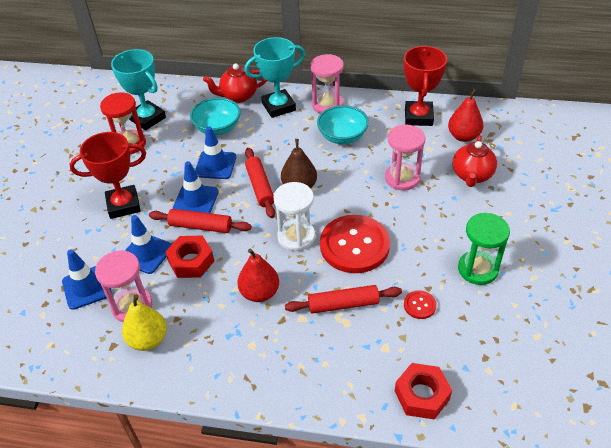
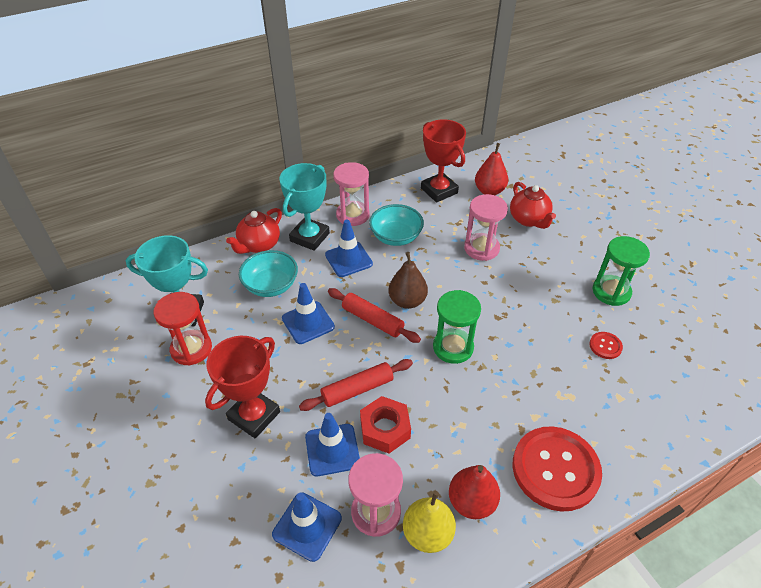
camera: 40 degrees left, 0 degrees up
blue traffic cone [173,161,219,213] -> blue traffic cone moved to [325,220,373,277]
red pear [237,249,279,302] -> red pear moved to [449,465,500,519]
white hourglass [273,182,315,251] -> green hourglass [433,290,481,364]
red rolling pin [285,285,402,314] -> none
red button [320,215,390,273] -> red button moved to [512,426,602,512]
red nut [395,363,452,420] -> none

